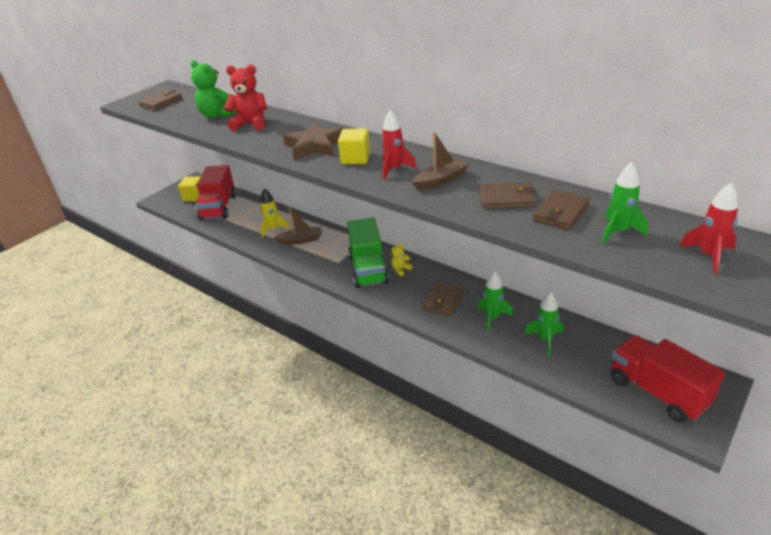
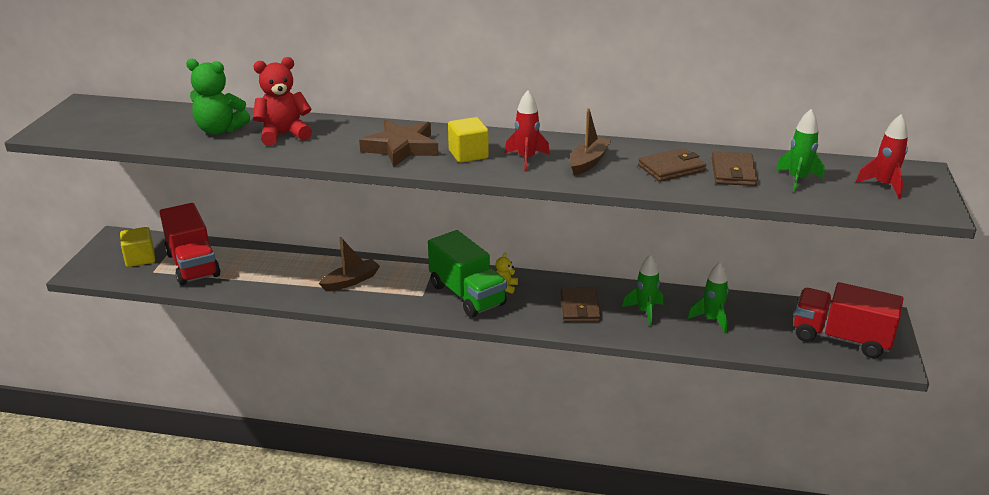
camera: 30 degrees left, 5 degrees down
brown wallet [138,90,182,111] -> none
yellow rocket [260,188,290,238] -> none

